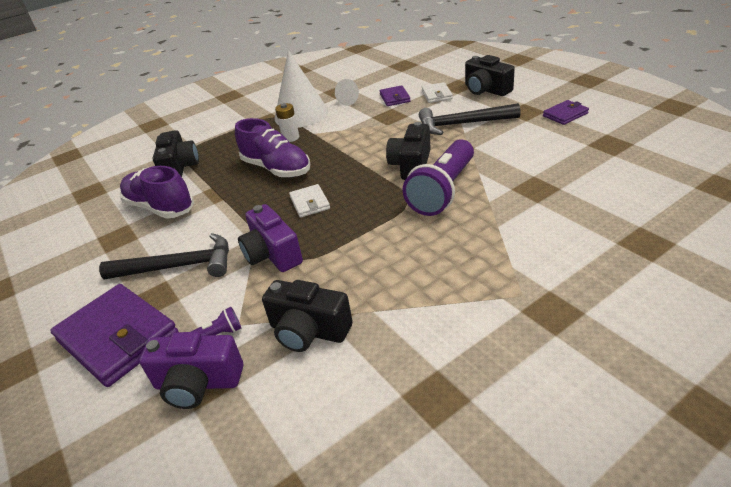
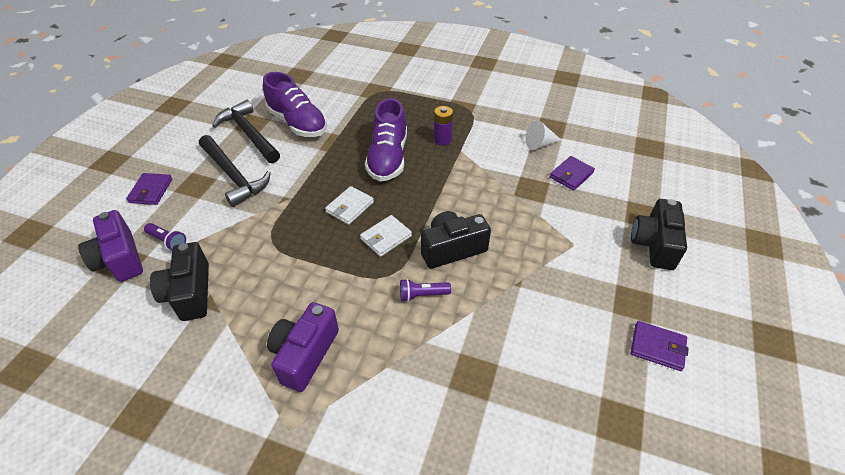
camera: 50 degrees right, 10 degrees up
purple wallet [50,284,178,387] -> purple wallet [126,173,172,205], size x0.49
purple shoe [120,166,194,219] -> purple shoe turned 135 degrees clockwise [263,72,327,137]
black camera [153,130,199,177] -> none
purple camera [238,204,303,272] -> purple camera moved to [267,302,339,392]
white cone [275,50,329,128] -> none
white battery [275,103,299,142] -> purple battery [434,106,453,146]
purple flashlight [402,139,474,216] -> purple flashlight [400,279,451,302], size x0.42
black hammer [419,103,521,135] -> black hammer moved to [212,100,280,163]
white wallet [422,82,453,103] -> white wallet moved to [360,215,412,257]

